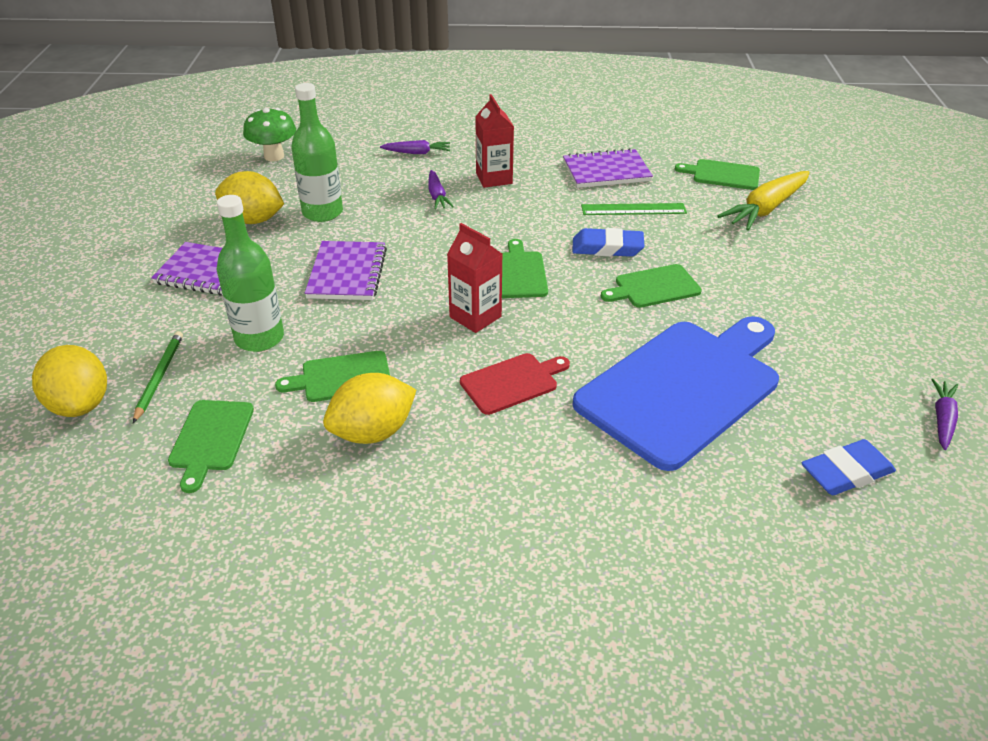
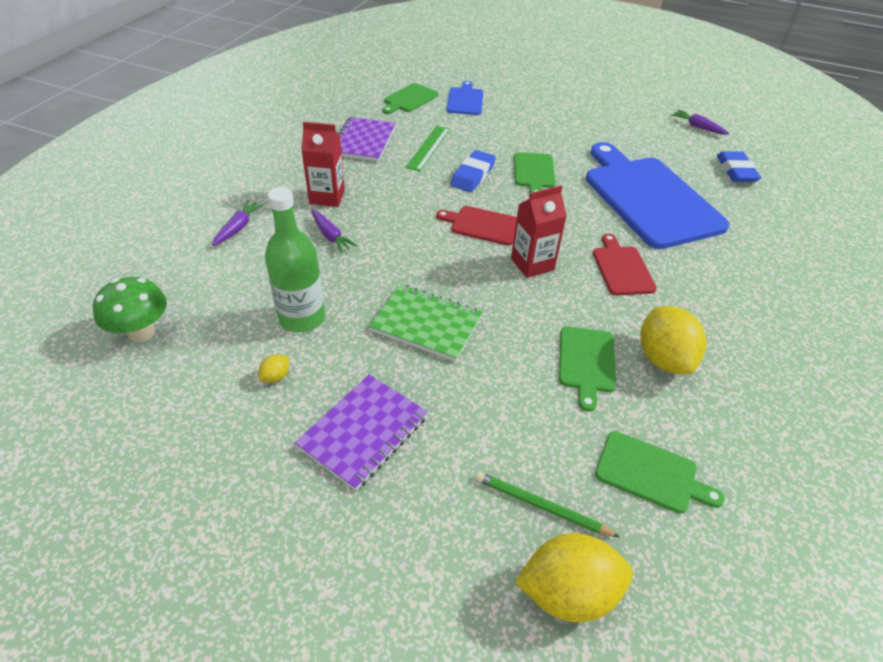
camera: 70 degrees left, 5 degrees up
yellow lemon [215,171,284,224] -> yellow lemon [258,354,289,382], size x0.42
green bottle [217,195,284,352] -> none
purple notebook [305,241,387,300] -> green notebook [369,284,483,362]
purple carrot [428,170,454,210] -> purple carrot turned 45 degrees clockwise [311,210,357,253]
green cutting board [501,239,548,298] -> red cutting board [436,206,517,246]
yellow carrot [718,171,810,231] -> blue cutting board [447,81,483,115]

